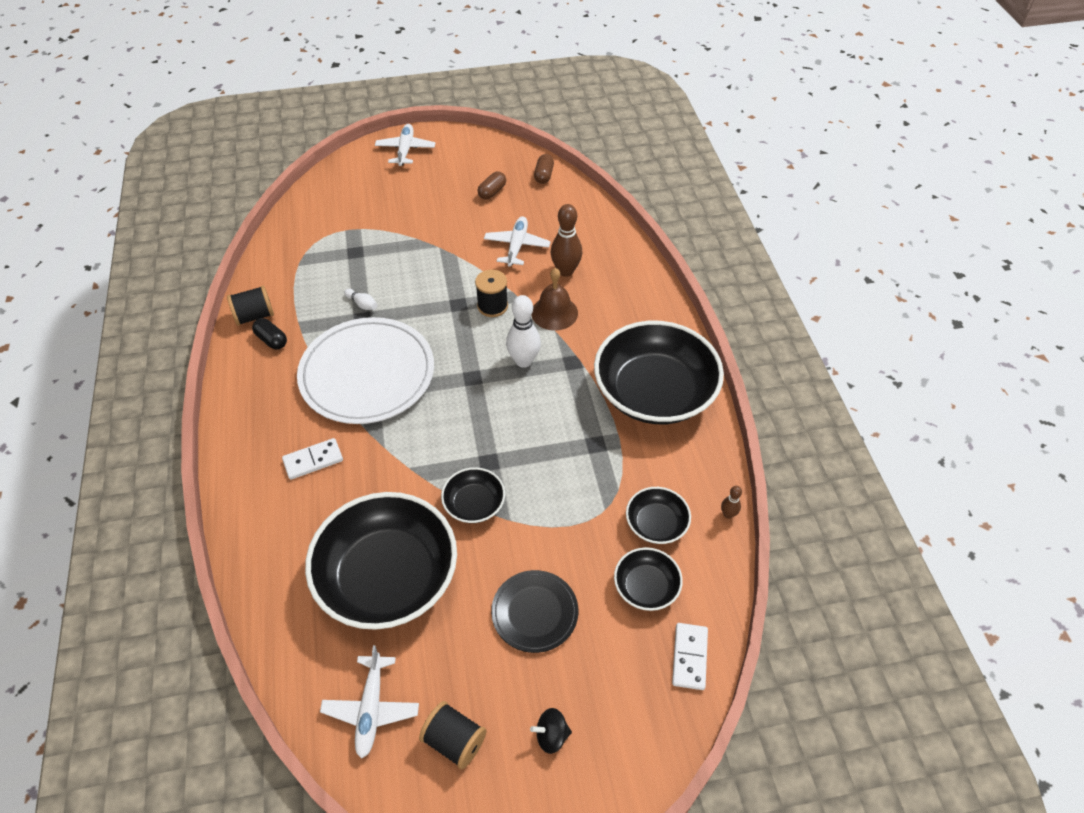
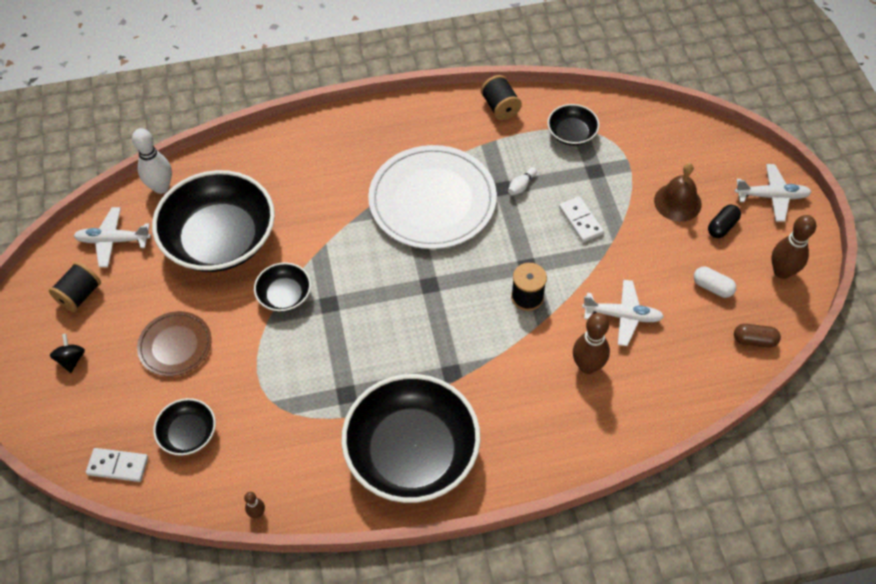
camera: 90 degrees right, 5 degrees up
black capsule [252,318,287,350] -> black capsule moved to [708,205,741,238]
white domino [282,438,343,480] -> white domino moved to [559,196,604,242]
brown capsule [478,171,506,200] -> white capsule [694,267,736,298]
black plate [491,570,578,653] -> brown plate [137,311,212,377]
white bowling pin [506,295,541,368] -> white bowling pin moved to [132,128,172,194]
brown bell [531,268,578,331] -> brown bell moved to [654,163,702,222]
black bowl [626,487,691,544] -> black bowl moved to [547,104,600,146]
none -> brown bowling pin [771,215,816,279]

